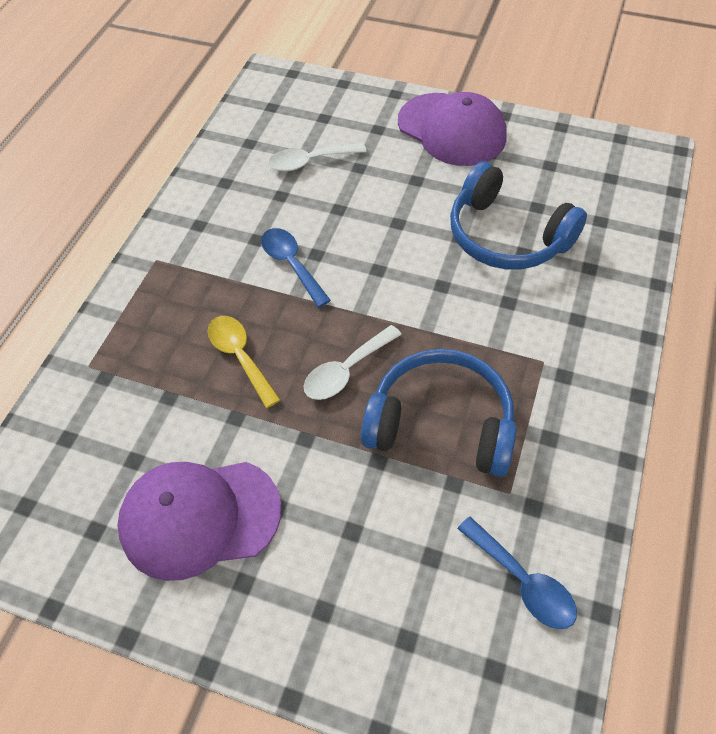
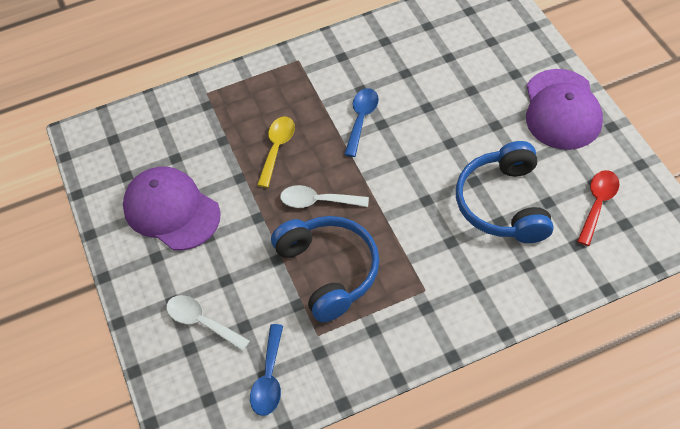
camera: 50 degrees right, 0 degrees up
white spoon [269,143,366,172] -> white spoon moved to [166,295,250,352]
none -> red spoon [577,170,619,246]

